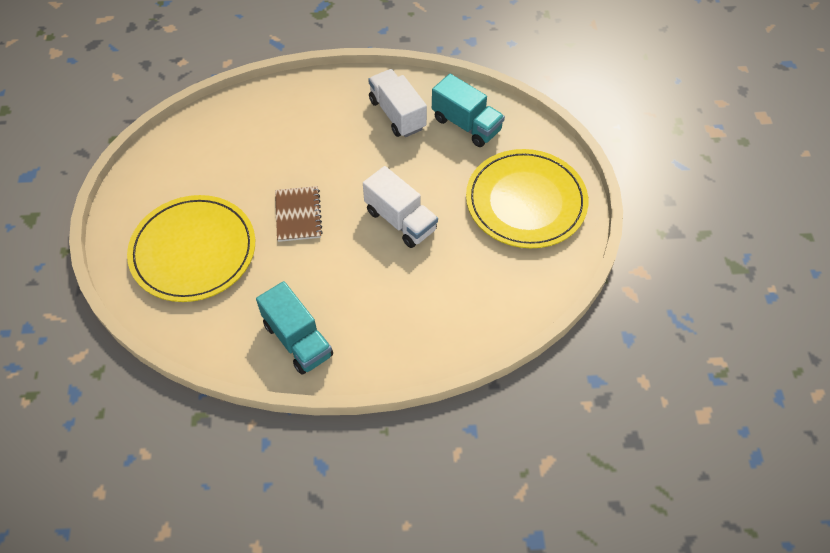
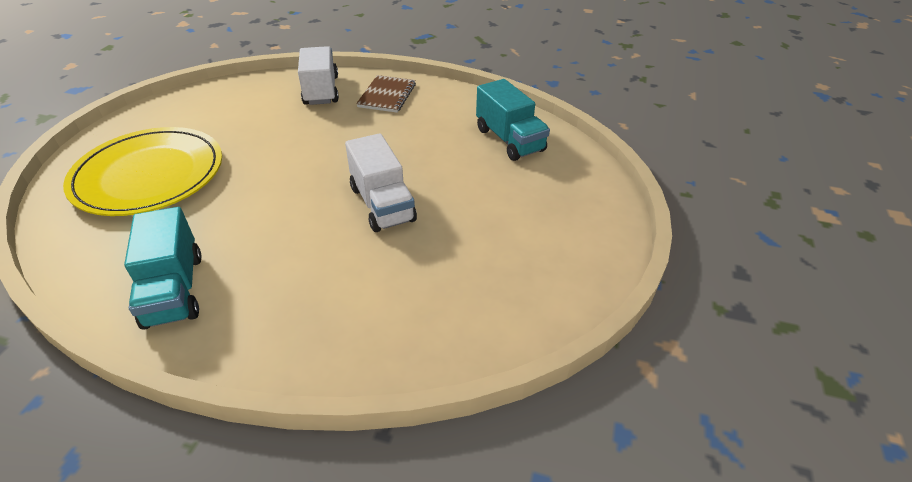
camera: 20 degrees right, 15 degrees down
brown notebook [275,186,323,242] -> brown notebook moved to [356,75,416,113]
white truck [368,69,427,137] -> white truck moved to [298,46,339,105]
yellow plate [466,149,589,248] -> none

